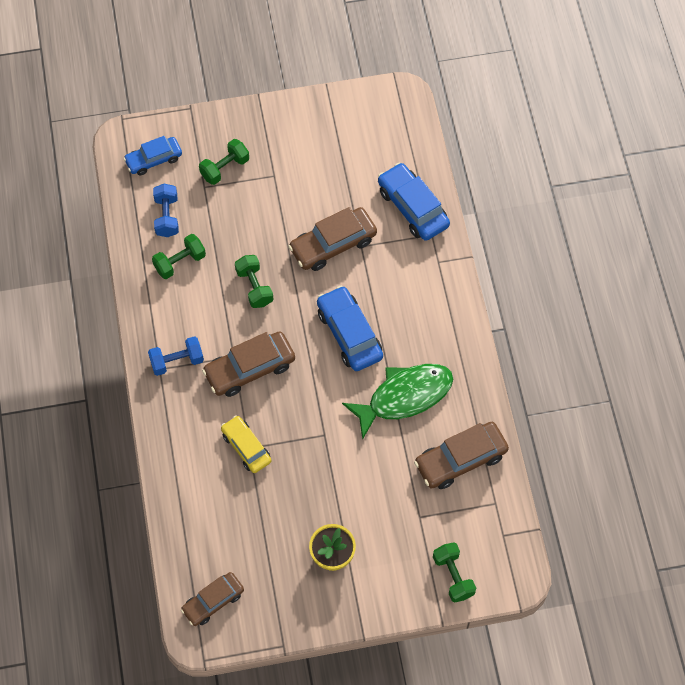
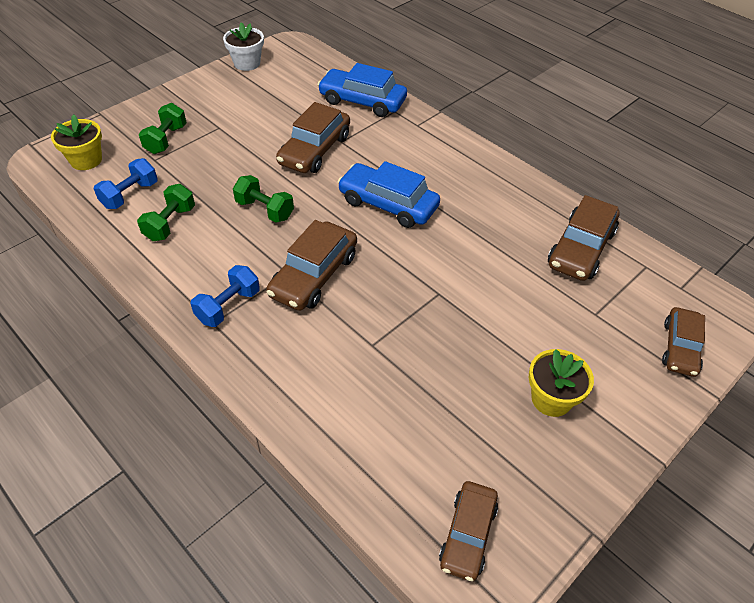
camera: 35 degrees left, 15 degrees down
blue car [123,136,182,175] -> yellow flower pot [51,114,102,170]
blue dumbbell [153,184,179,237] -> blue dumbbell turned 75 degrees clockwise [94,158,158,209]
yellow car [221,416,271,473] -> none
green fish [342,364,453,440] -> none
green dumbbell [433,542,476,603] -> brown car [662,307,705,377]
none -> white flower pot [223,22,264,71]

